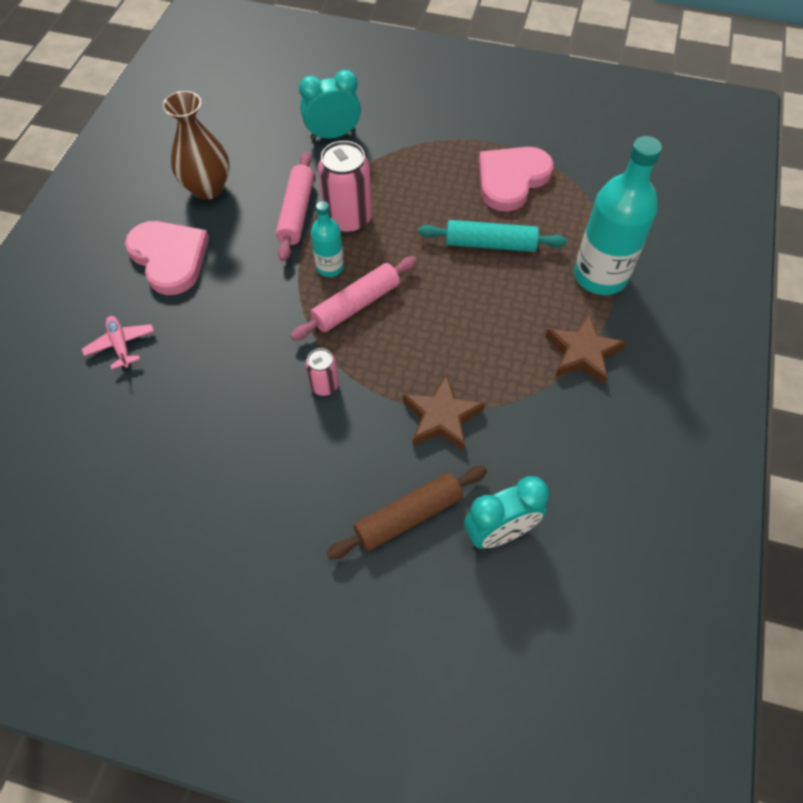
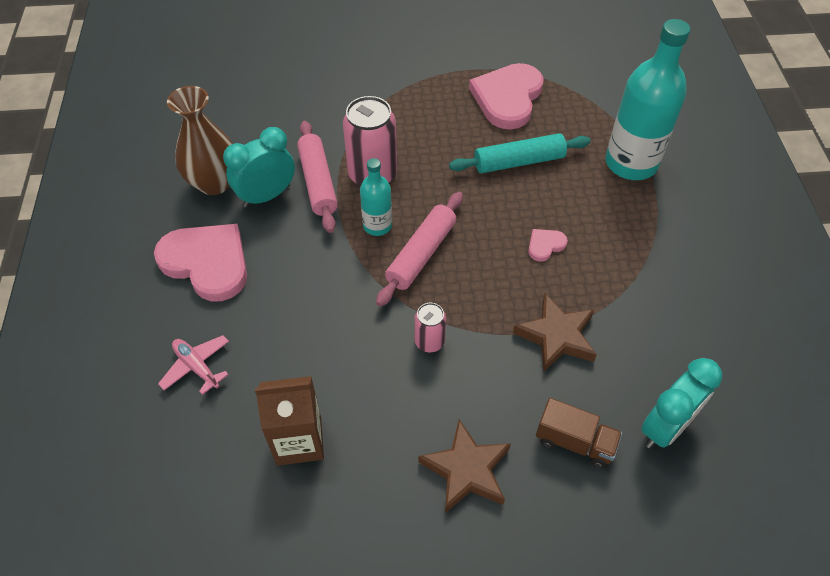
camera: 20 degrees left, 5 degrees down
turquoise clock [299,69,361,140] -> turquoise clock moved to [223,127,295,208]
brown rolling pin [327,466,487,559] -> brown truck [536,398,622,468]
brown star [545,313,626,385] -> brown star moved to [418,419,511,513]
none -> brown carton [255,376,324,466]
none -> pink heart [528,229,568,261]

